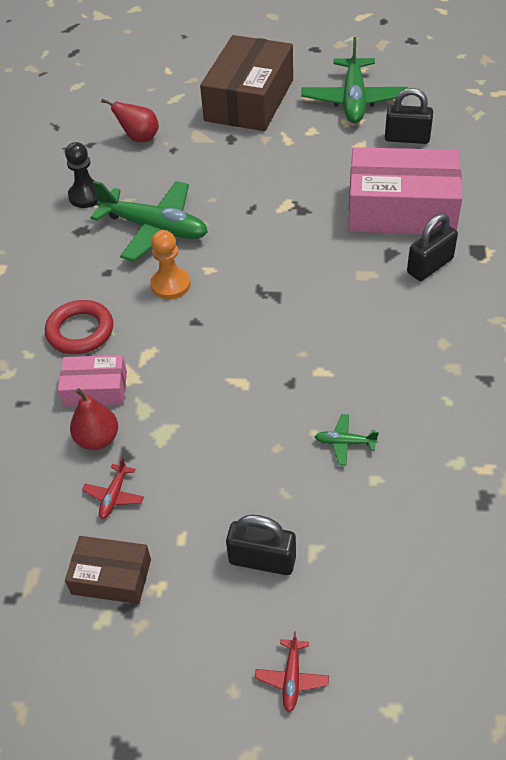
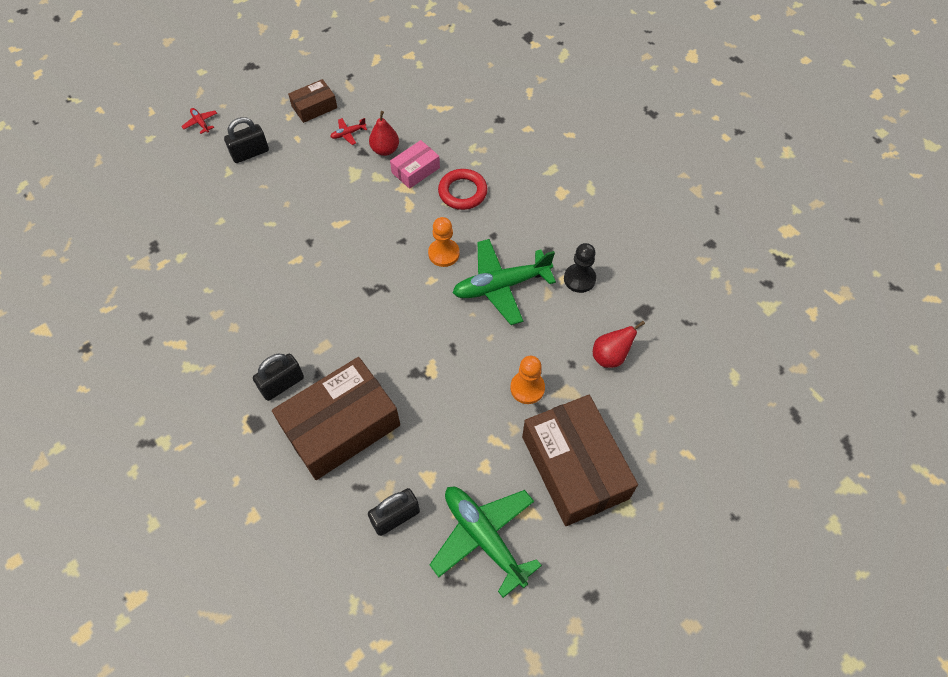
camera: 135 degrees right, 10 degrees up
red plane [82,457,144,519] -> red plane turned 90 degrees counterclockwise [330,118,367,145]
green plane [315,414,379,466] -> none
pink box [348,147,462,234] -> brown box [272,357,400,480]
black padlock [407,213,458,281] -> black padlock turned 45 degrees clockwise [253,353,304,401]
none -> orange pawn [510,356,545,404]

